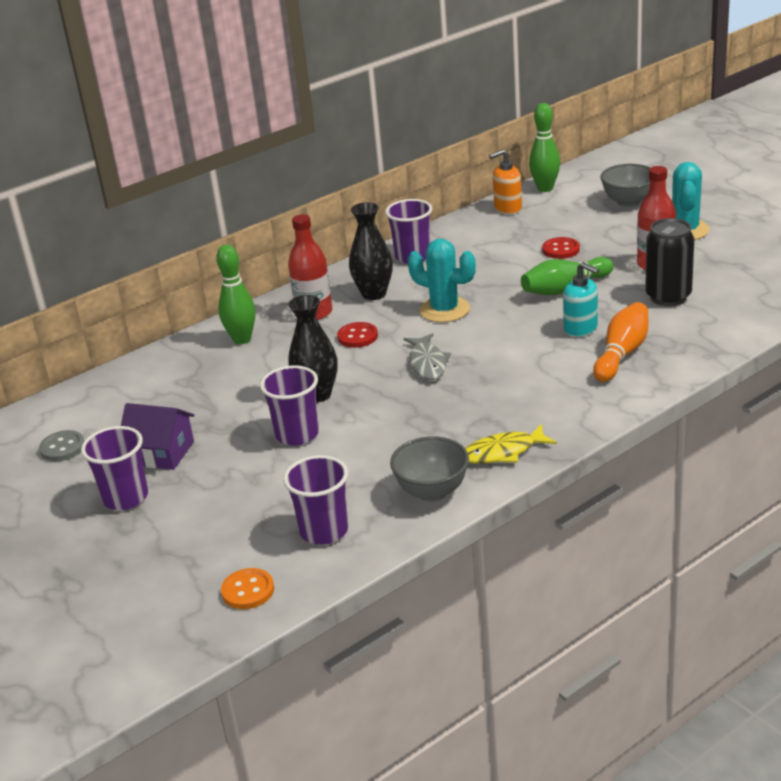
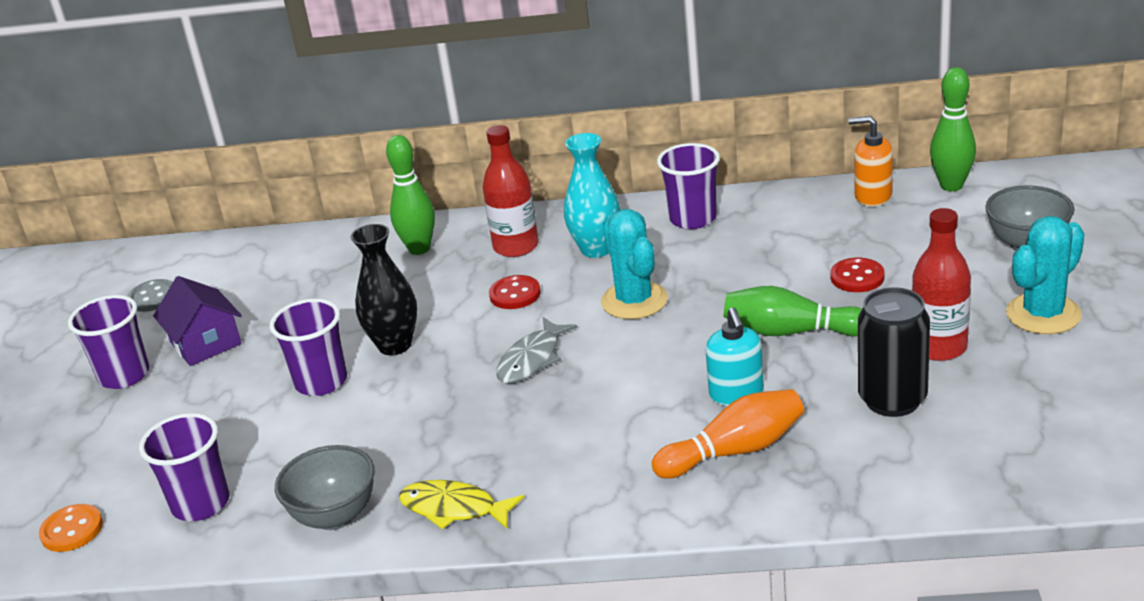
camera: 40 degrees right, 0 degrees up
black vase [349,202,393,300] -> turquoise vase [564,133,620,258]

